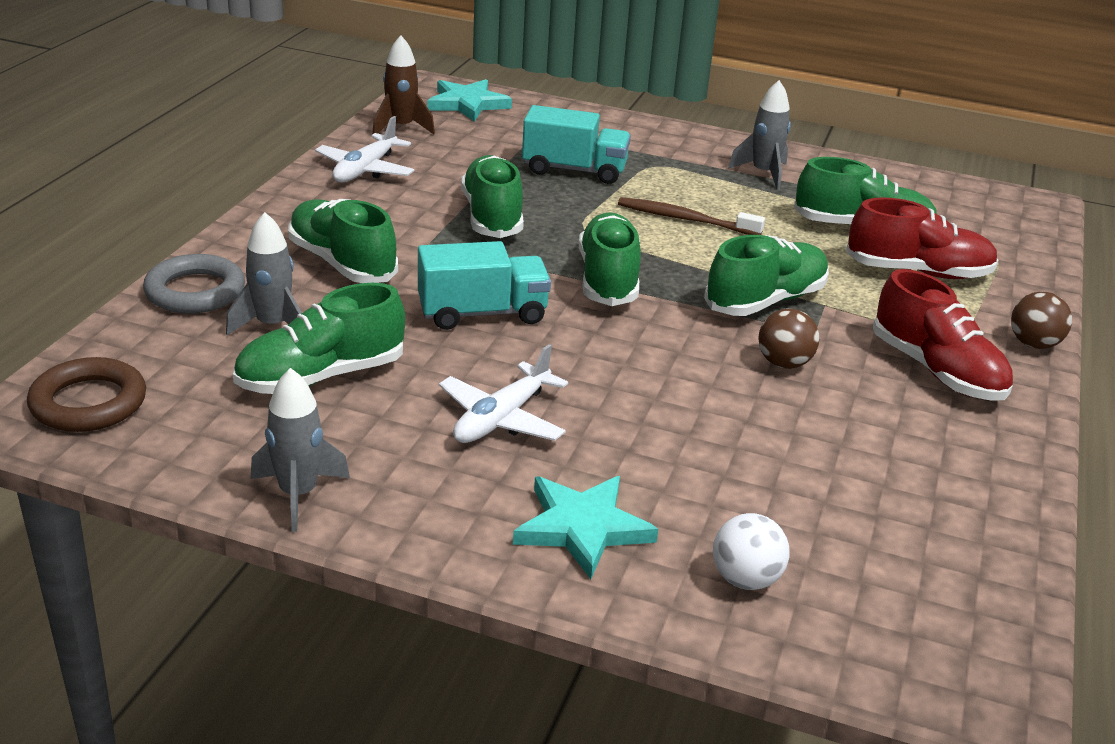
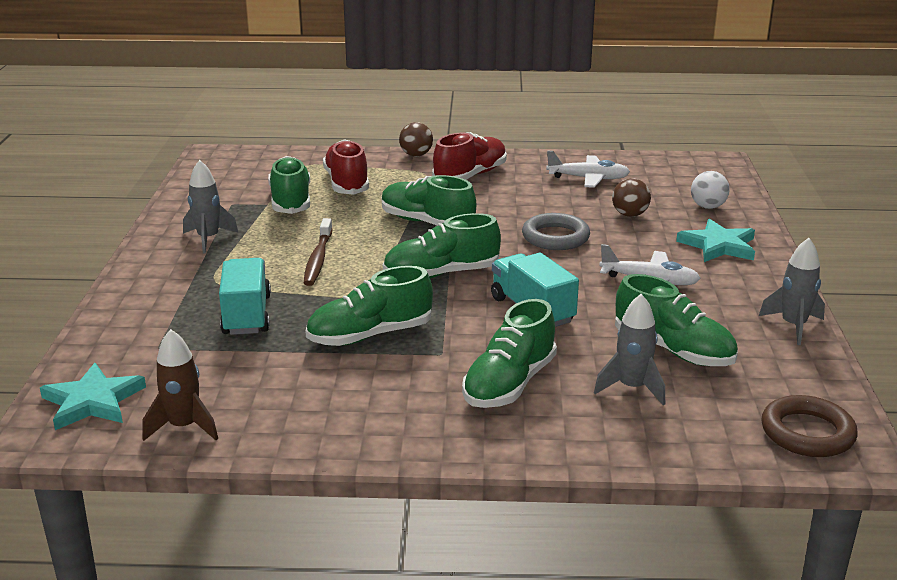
camera: 105 degrees left, 5 degrees down
grey ring [143,254,245,313] -> grey ring moved to [522,213,590,250]
white plane [315,116,414,182] -> white plane moved to [546,151,630,188]
brown ball [758,308,820,369] -> brown ball moved to [612,178,651,217]

